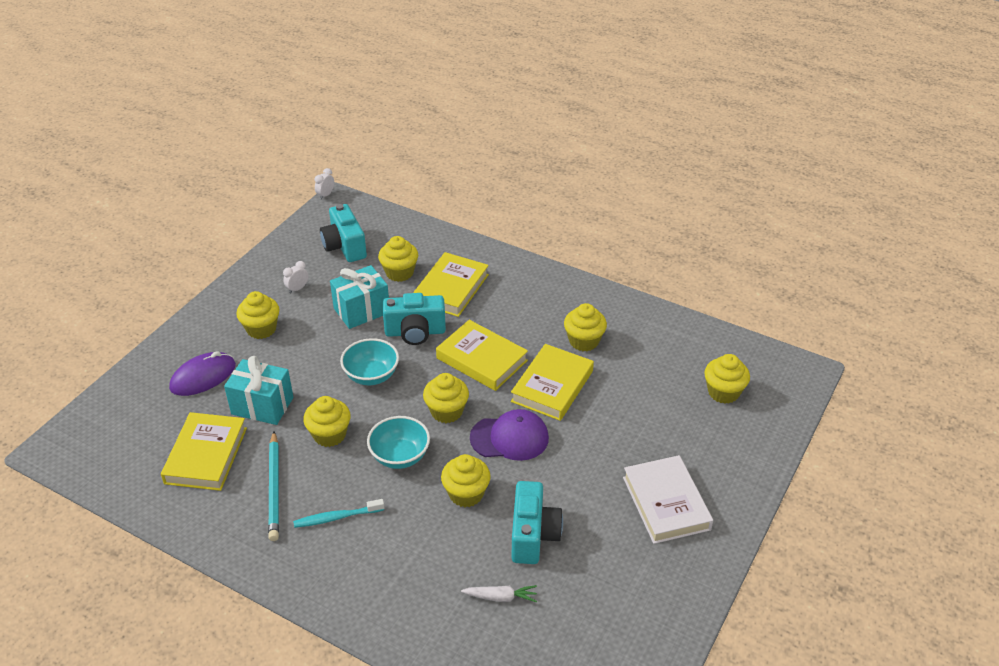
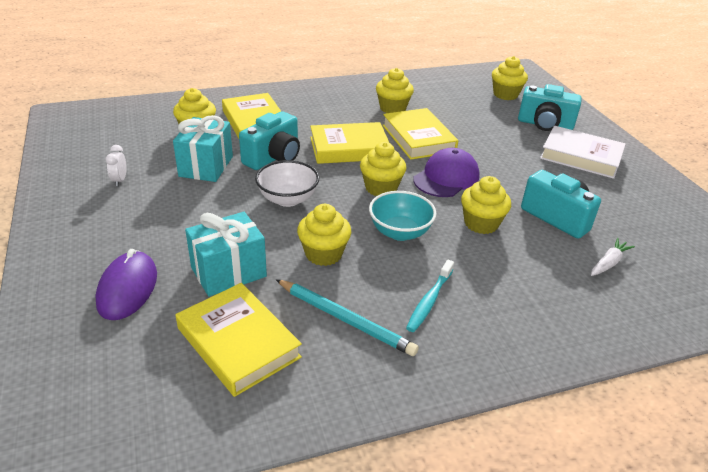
camera: 50 degrees left, 5 degrees down
yellow cupcake [236,291,279,339] -> none
white clock [315,168,334,200] -> none
turquoise camera [320,204,367,262] -> turquoise camera moved to [518,84,582,131]
turquoise bowl [340,338,399,385] -> white bowl [255,160,319,207]

